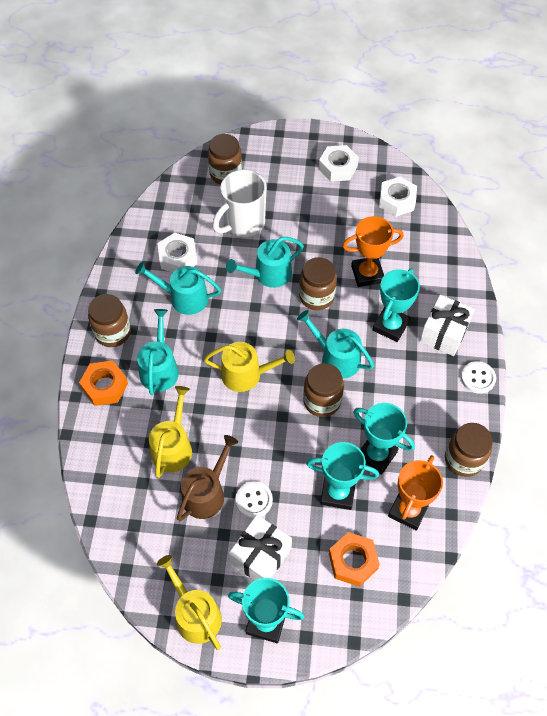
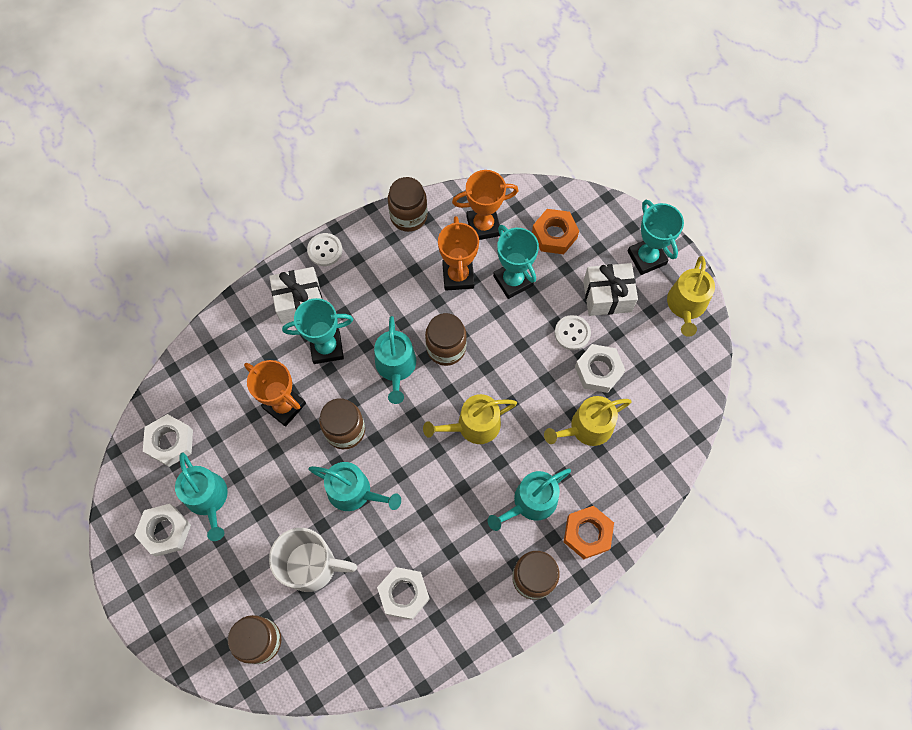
camera: 130 degrees left, 10 degrees up
turquoise watering can [135,262,221,315] -> turquoise watering can moved to [175,452,228,541]
brown watering can [177,435,238,521] -> white nut [575,344,625,393]
yellow watering can [204,342,295,392] -> yellow watering can turned 75 degrees counterclockwise [423,394,517,444]
turquoise trophy [353,403,415,475] -> orange trophy [438,216,479,291]

